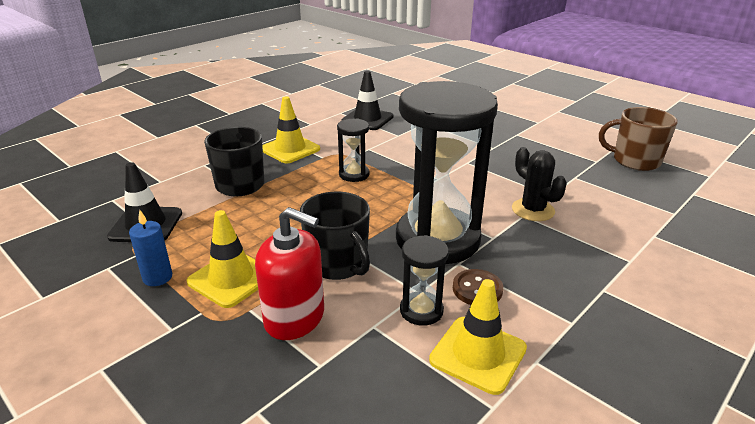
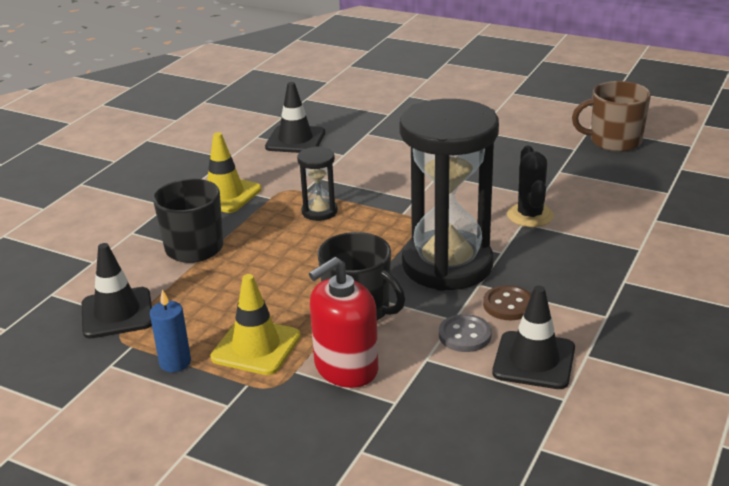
camera: 15 degrees left, 0 degrees up
red soap dispenser [255,207,324,340] -> red soap dispenser turned 135 degrees clockwise [309,257,378,388]
black hourglass [400,235,449,326] -> grey button [439,314,492,352]
yellow traffic cone [429,279,527,395] -> black traffic cone [492,286,575,389]
black cactus [512,147,567,221] -> black cactus turned 45 degrees clockwise [507,146,554,227]

